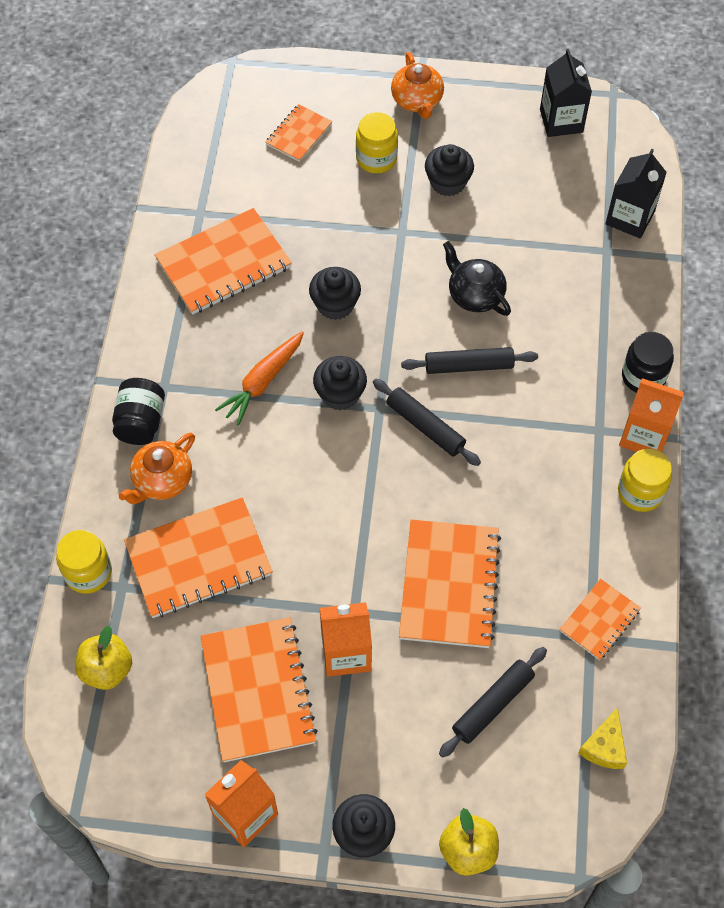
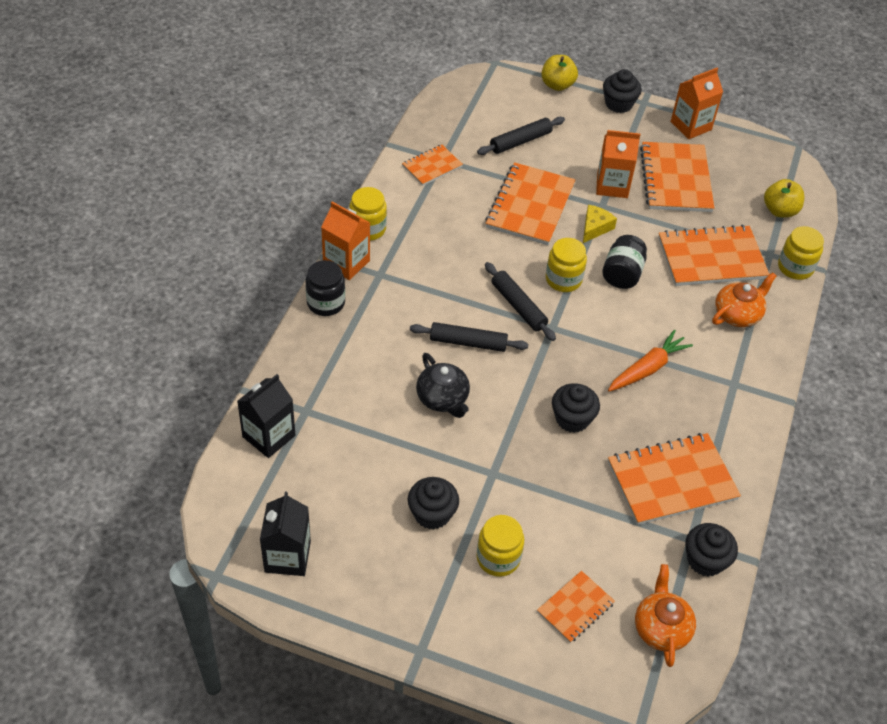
camera: 170 degrees left, 10 degrees down
black jar [112,378,165,445] -> black jar moved to [602,235,647,289]
black cupcake [313,356,367,410] -> black cupcake moved to [685,523,738,576]
orange teapot [391,52,444,119] -> orange teapot moved to [635,564,696,667]
yellow cheese [578,707,627,769] -> yellow cheese moved to [583,205,617,243]
none -> yellow jar [546,238,587,292]

